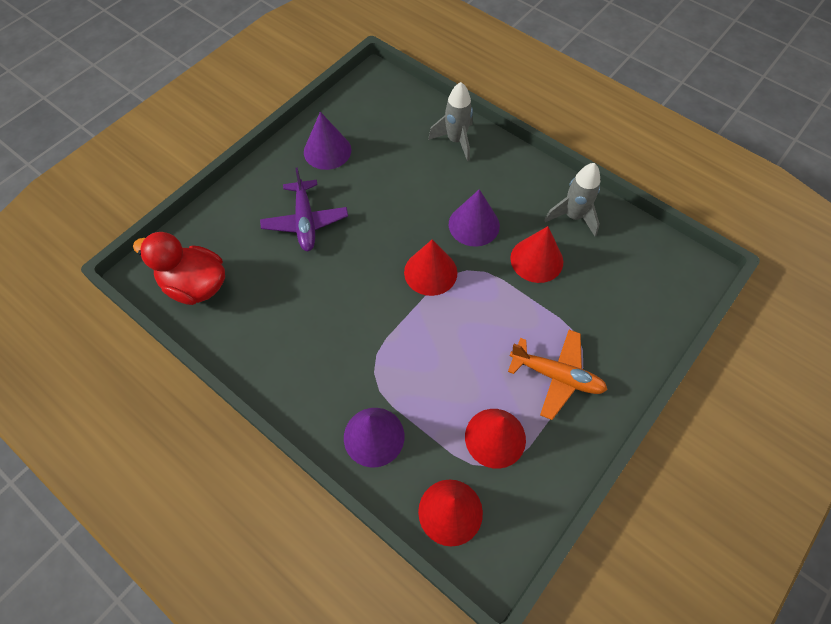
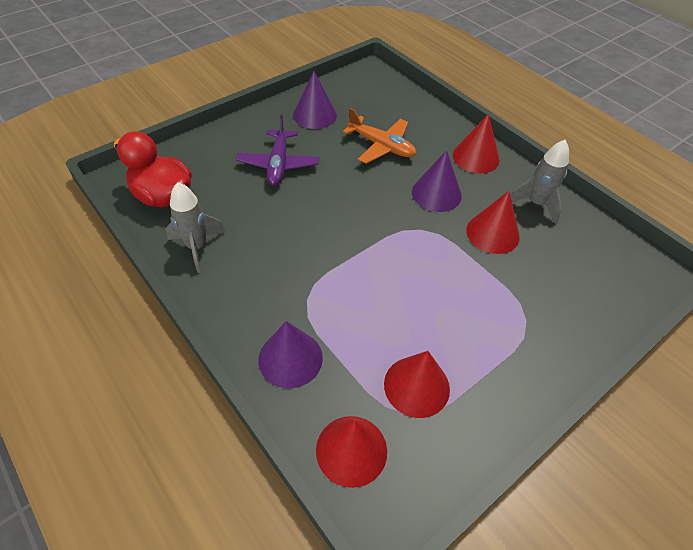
camera: 10 degrees right, 10 degrees down
red cone [404,239,457,296] -> red cone moved to [453,114,500,173]
grey rocket [428,82,473,161] -> grey rocket moved to [166,182,225,273]
orange plane [508,330,608,420] -> orange plane moved to [343,108,416,164]

